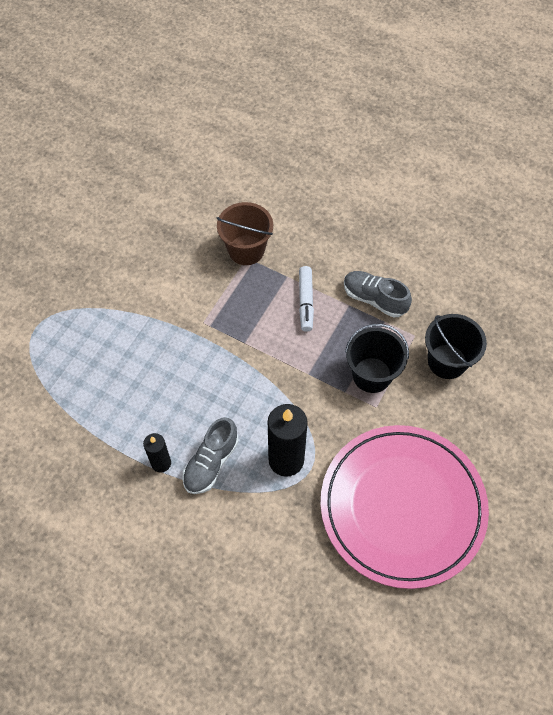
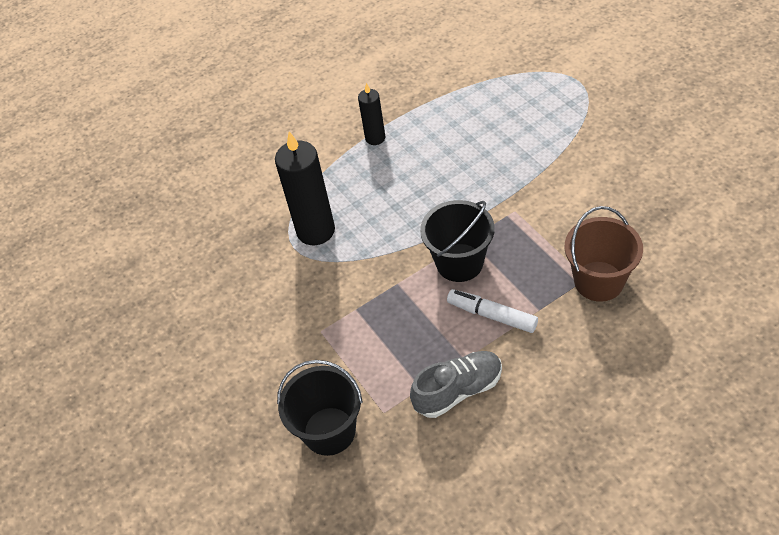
camera: 125 degrees right, 10 degrees down
grey shoe [182,417,239,494] -> none
pink plate [320,425,489,589] -> none
black bucket [345,324,409,393] -> black bucket moved to [420,200,495,282]

